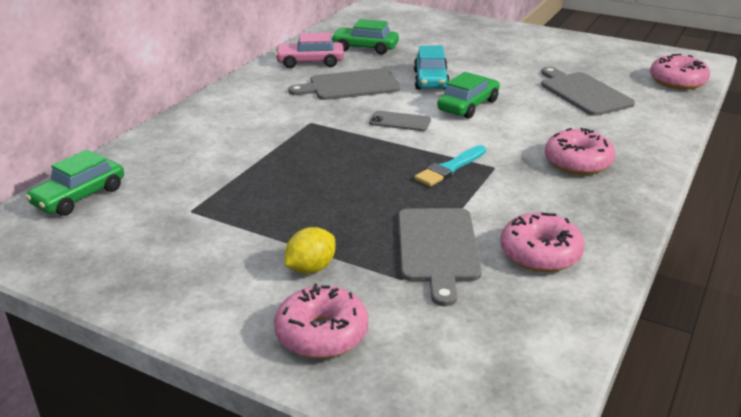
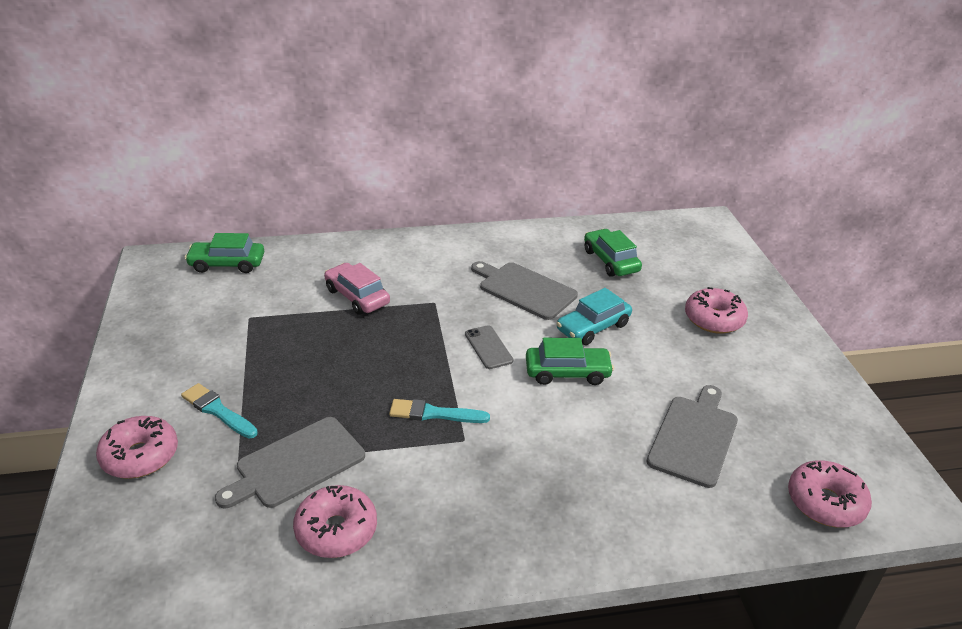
camera: 50 degrees right, 5 degrees up
pink car [275,32,344,68] -> pink car moved to [324,263,390,315]
yellow lemon [285,227,336,274] -> turquoise brush [181,383,258,439]
pink donut [545,128,615,175] -> pink donut moved to [685,287,748,334]

